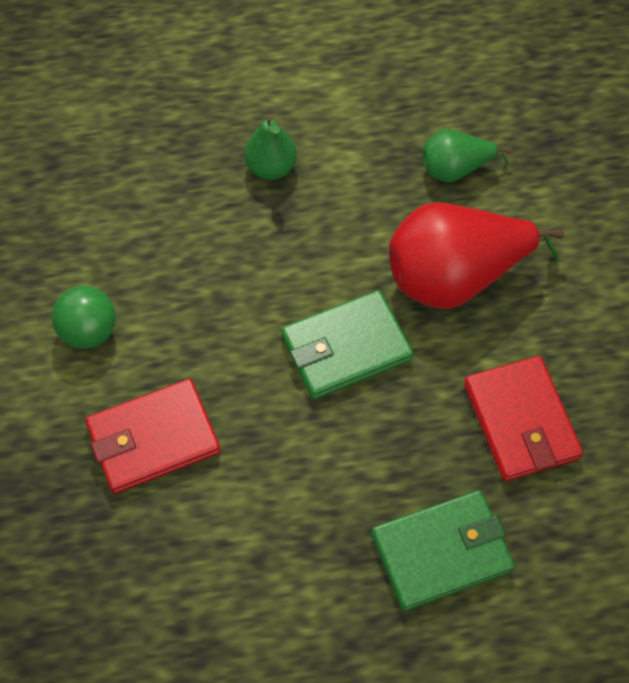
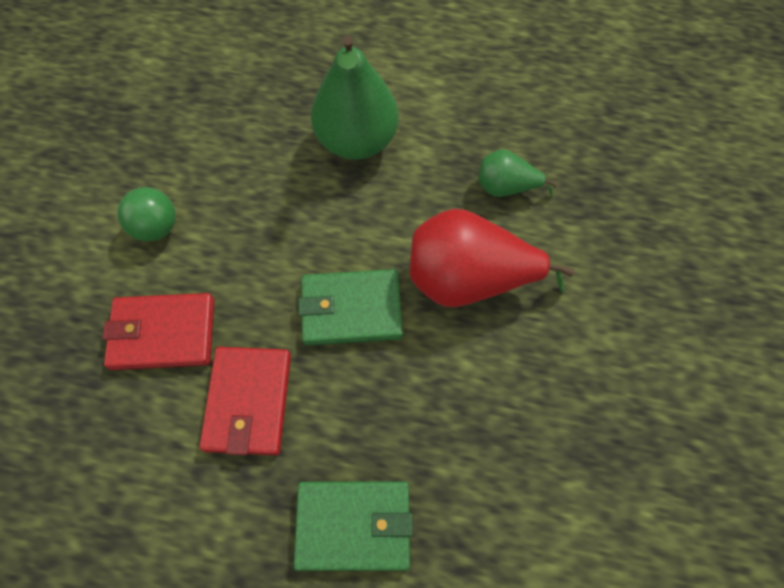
camera: 20 degrees right, 5 degrees up
green pear [244,116,297,180] -> green pear [311,35,399,160], size x1.90
red wallet [464,356,583,481] -> red wallet moved to [199,347,291,455]

